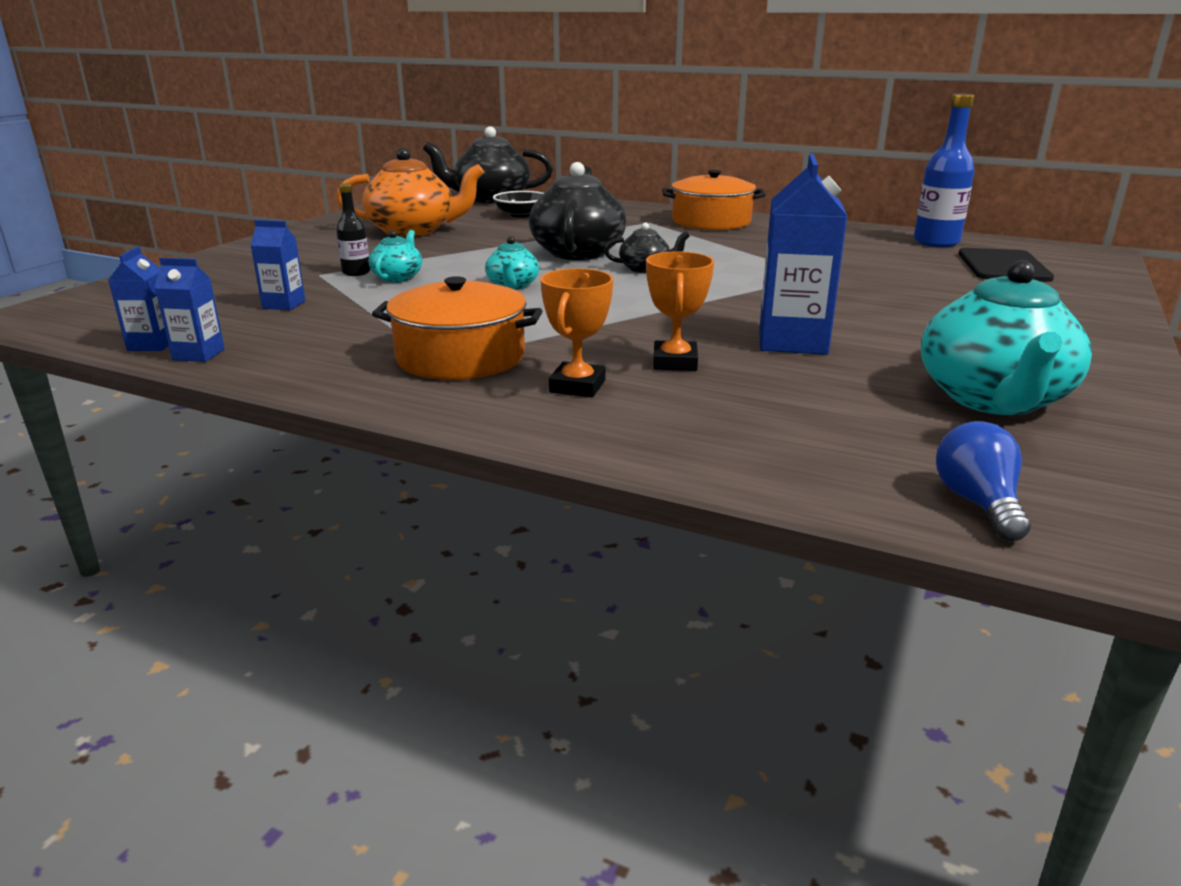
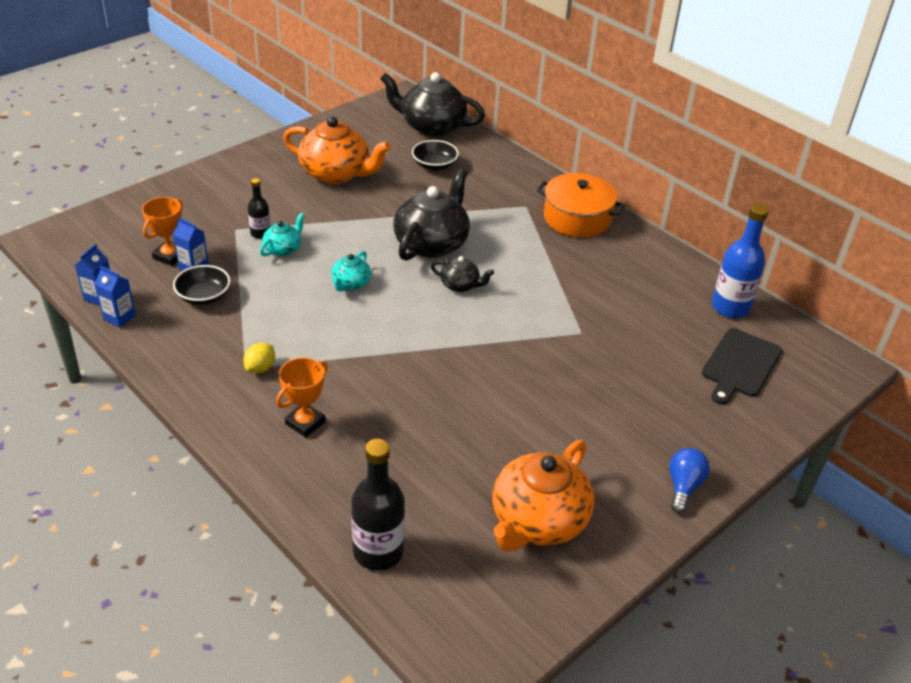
camera: 20 degrees right, 15 degrees up
orange pot [372,276,542,380] -> yellow lemon [244,343,275,373]
orange trophy [646,251,714,371] -> orange trophy moved to [142,197,183,266]
blue carton [759,153,848,355] -> none
turquoise teapot [921,260,1092,415] -> orange teapot [492,440,594,552]
blue light bulb [936,421,1031,541] -> blue light bulb moved to [669,448,710,514]
none -> black bowl [173,265,230,305]
none -> black bottle [351,439,405,571]

